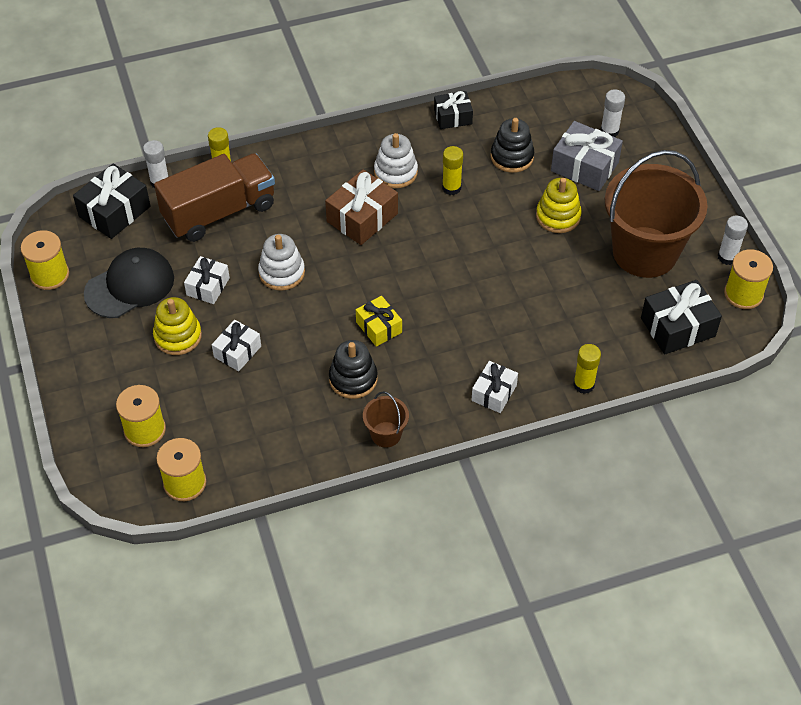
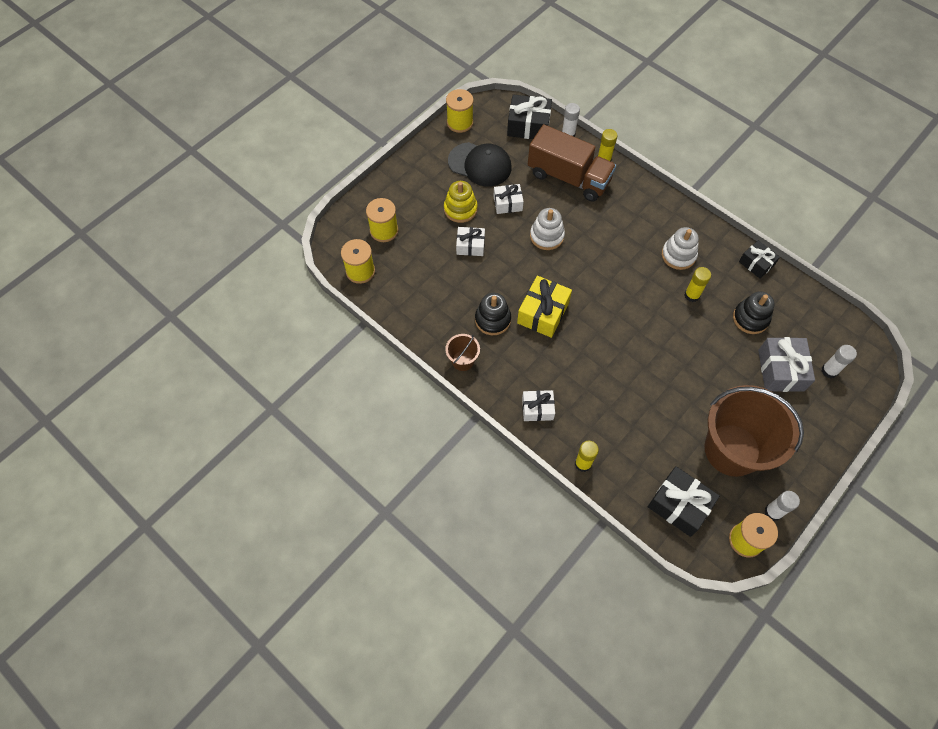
camera: 60 degrees right, 10 degrees up
brown gift [325,169,398,245] -> none
yellow gift [356,296,402,347] -> yellow gift [517,276,572,338], size x1.59
yellow stacking toy [536,178,582,233] -> none

